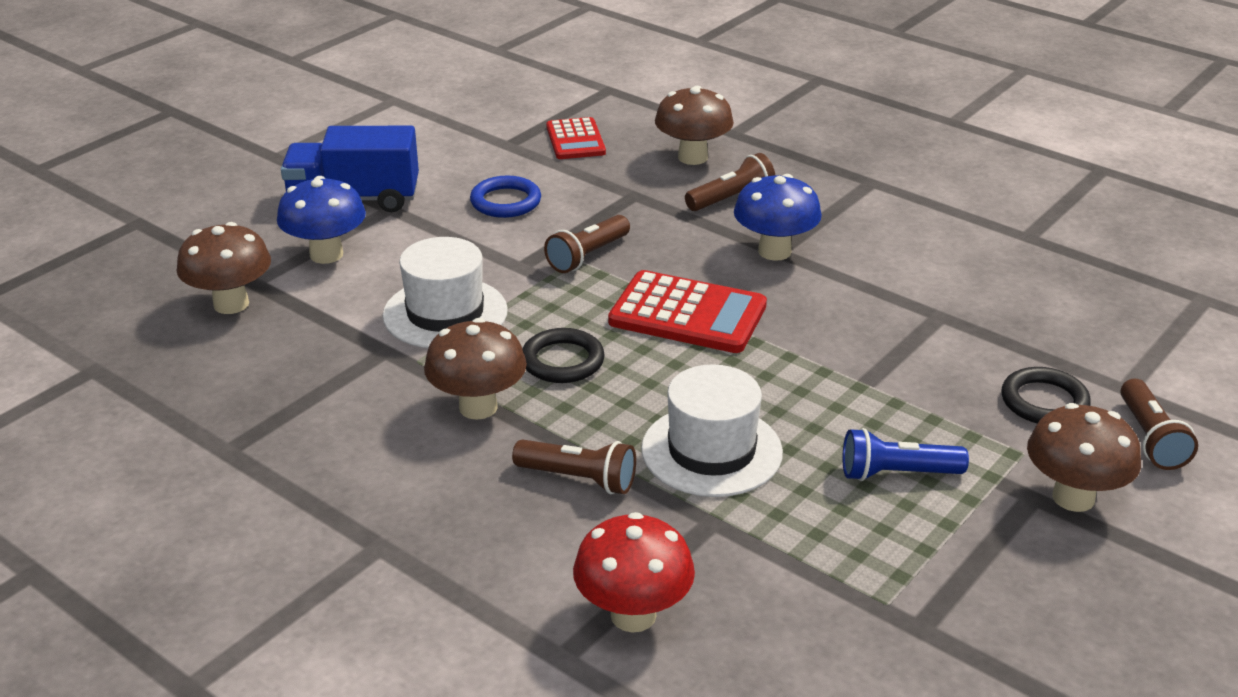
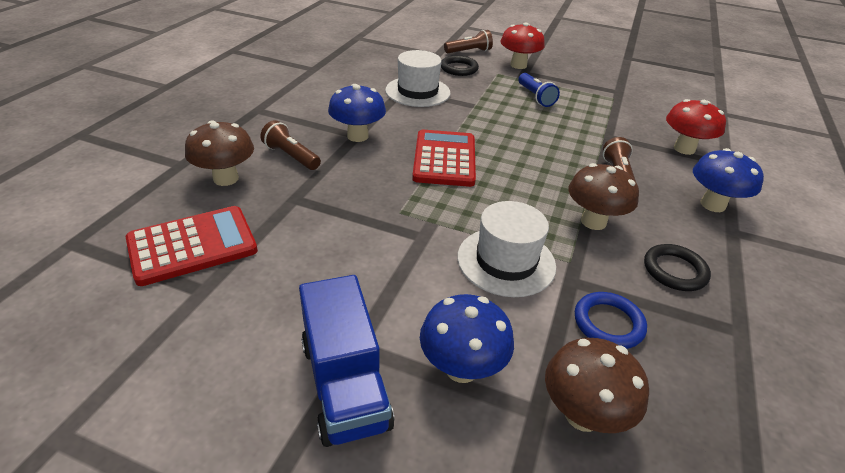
camera: 110 degrees left, 5 degrees up
blue ring [470,176,541,218] -> blue ring moved to [575,292,647,349]
black ring [523,328,605,383] -> black ring moved to [644,244,711,291]
brown flashlight [544,215,630,273] -> none
red calculator [546,117,606,159] -> red calculator [126,206,258,286], size x1.58
white hat [641,364,783,497] -> white hat moved to [385,50,450,107]
brown mushroom [1027,403,1141,512] -> red mushroom [500,22,545,69]
none -> blue mushroom [693,148,764,212]

